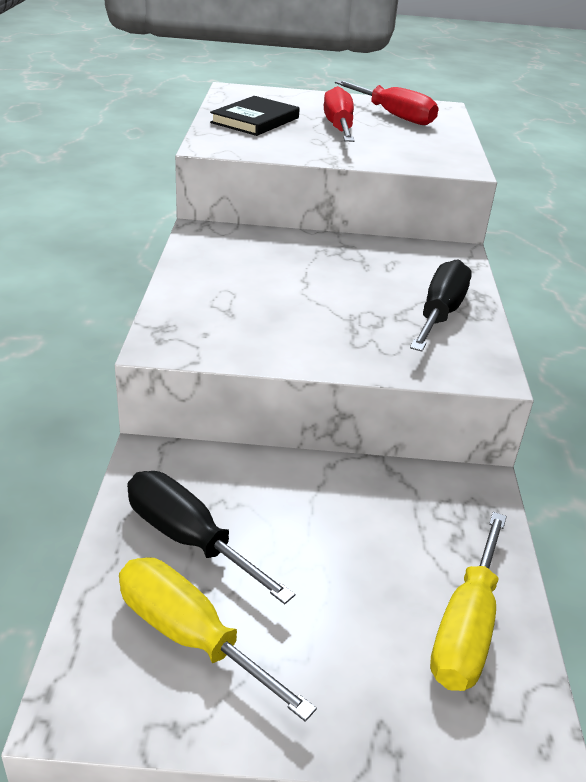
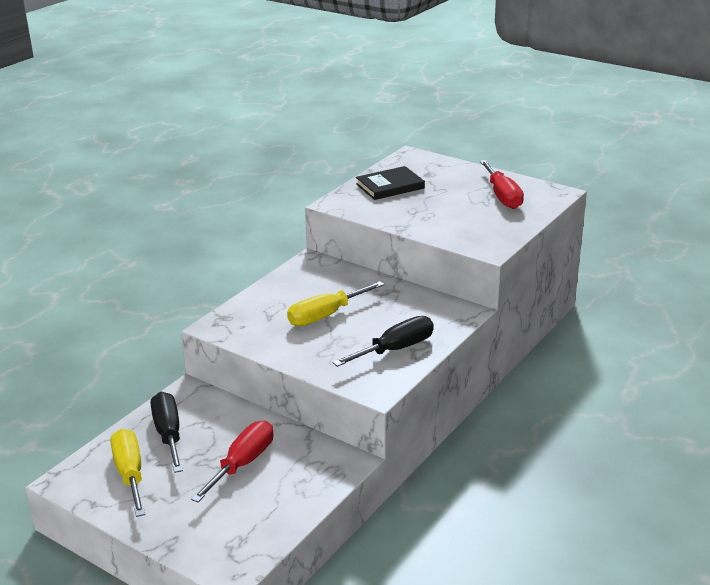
camera: 35 degrees right, 5 degrees down
red screwdriver [324,86,355,142] -> red screwdriver moved to [191,420,273,502]
yellow screwdriver [430,512,507,691] -> yellow screwdriver moved to [287,281,384,326]

